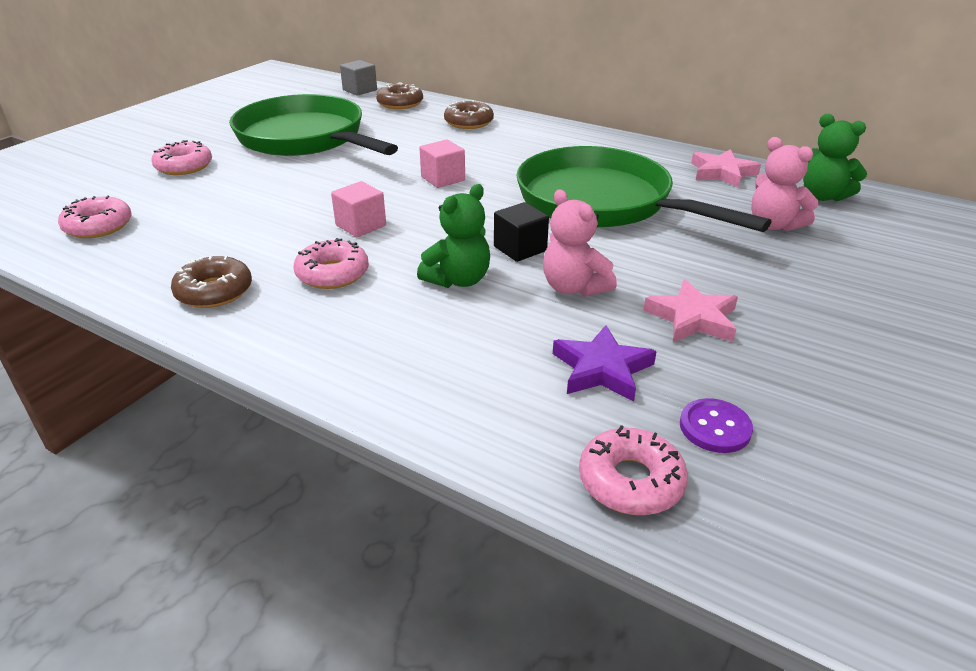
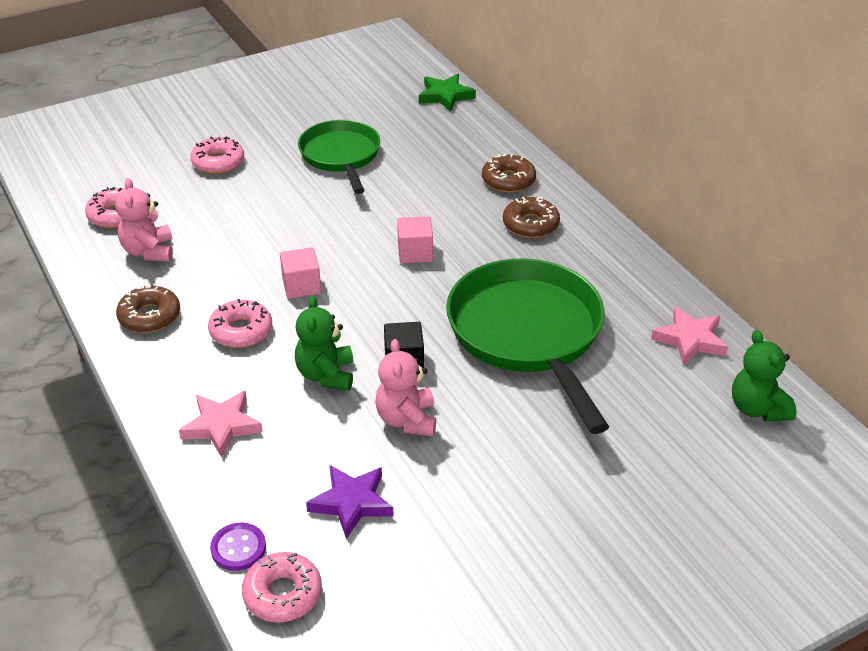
camera: 30 degrees right, 5 degrees up
green pan [229,94,398,156] -> green pan [298,120,380,194], size x0.63
grey cube [340,60,377,96] -> green star [419,74,476,112]
brown donut [376,82,423,109] -> brown donut moved to [503,197,560,238]
green teddy bear [417,184,490,288] -> green teddy bear turned 105 degrees clockwise [295,296,353,391]
pink star [643,279,738,343] -> pink star moved to [179,391,263,458]
purple button [680,398,753,453] -> purple button moved to [210,523,266,571]
pink teddy bear [751,137,819,231] -> pink teddy bear moved to [115,178,173,261]

